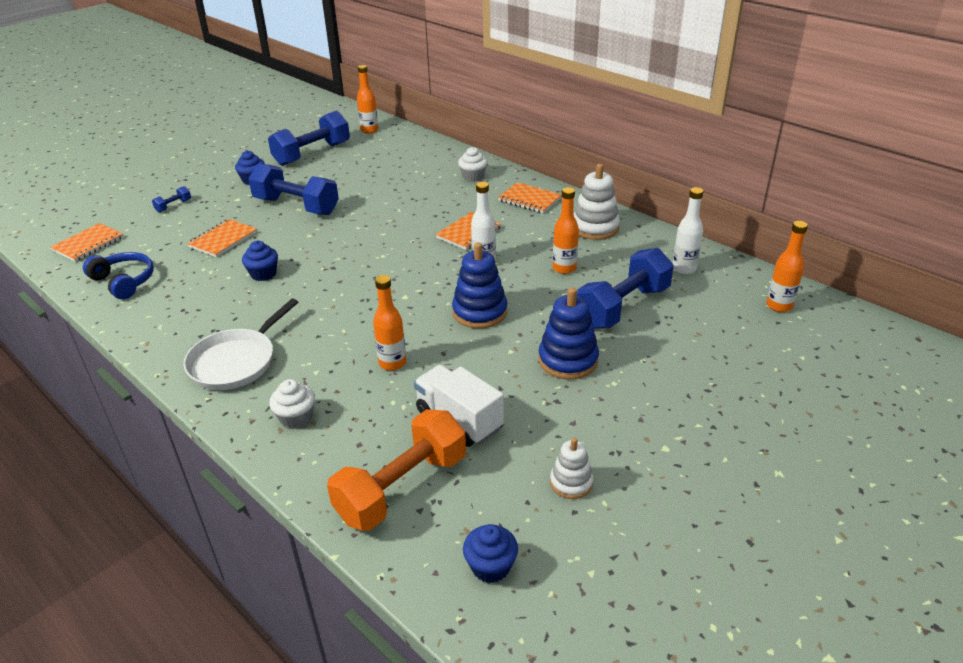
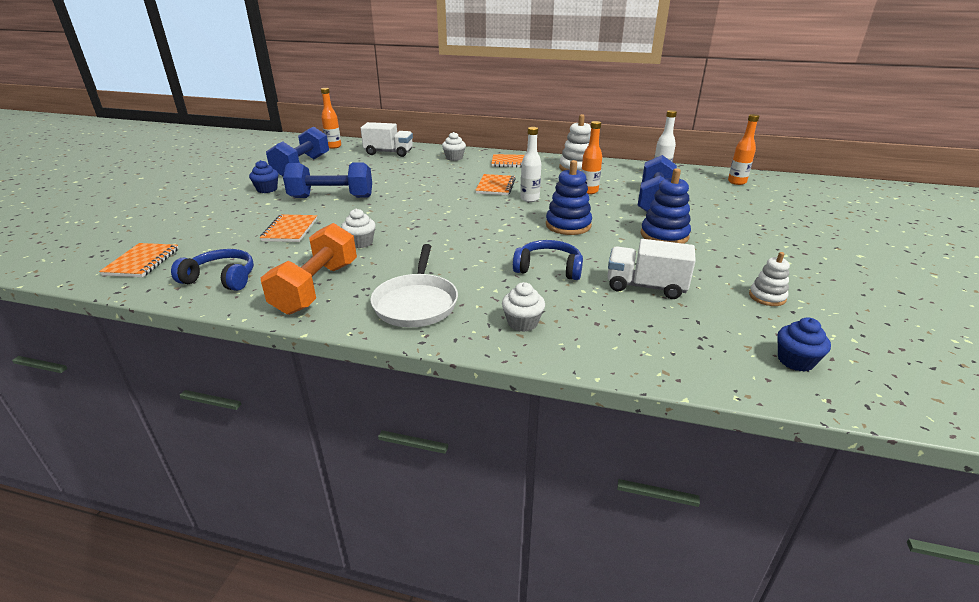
camera: 30 degrees left, 5 degrees down
blue dumbbell [152,186,191,213] -> none
blue cupcake [242,241,278,281] -> white cupcake [341,209,376,248]
orange dumbbell [327,409,466,531] -> orange dumbbell moved to [261,223,357,315]
orange bottle [373,275,406,371] -> blue headphones [513,240,583,280]
none -> white truck [361,122,413,157]

